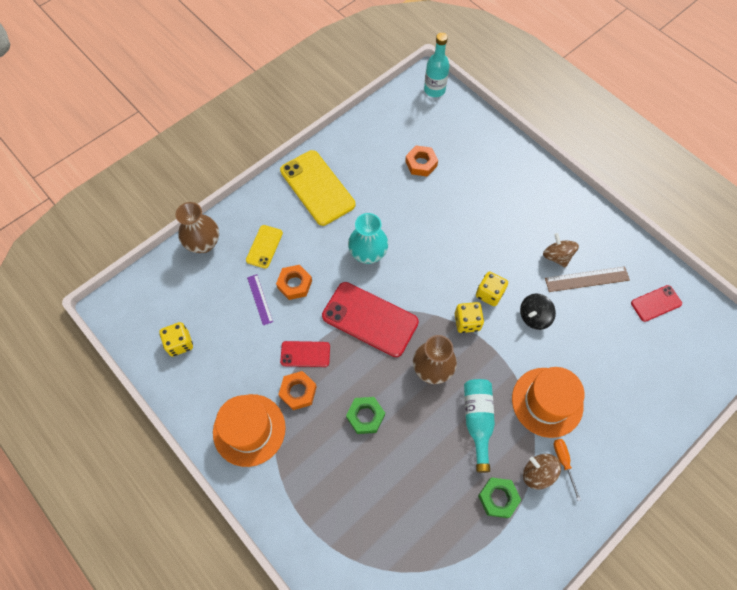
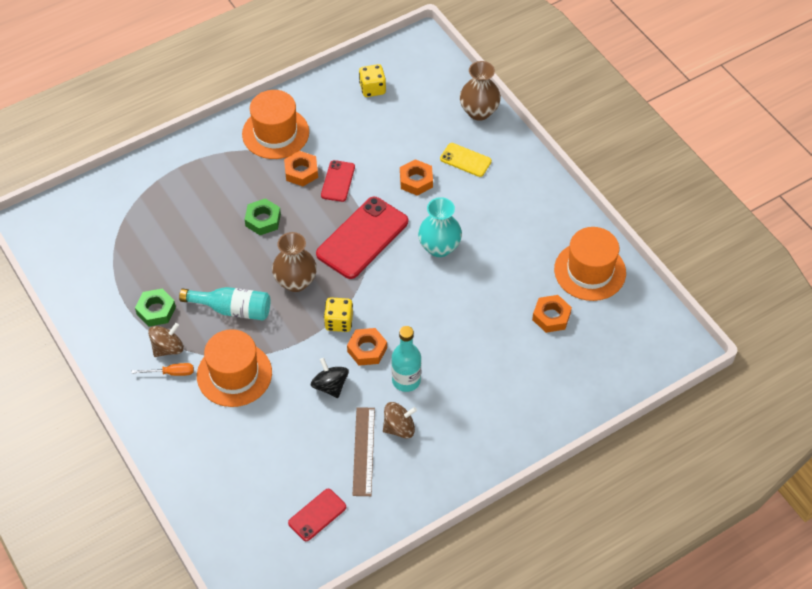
camera: 100 degrees right, 10 degrees down
purple ruler [247,274,273,326] -> none
yellow phone [280,150,355,226] -> none
turquoise bottle [424,33,450,97] -> turquoise bottle moved to [391,326,421,392]
yellow dice [476,271,508,306] -> orange nut [347,328,387,366]
red phone [631,285,682,322] -> red phone turned 60 degrees clockwise [288,489,346,541]
none -> orange hat [554,227,626,301]

